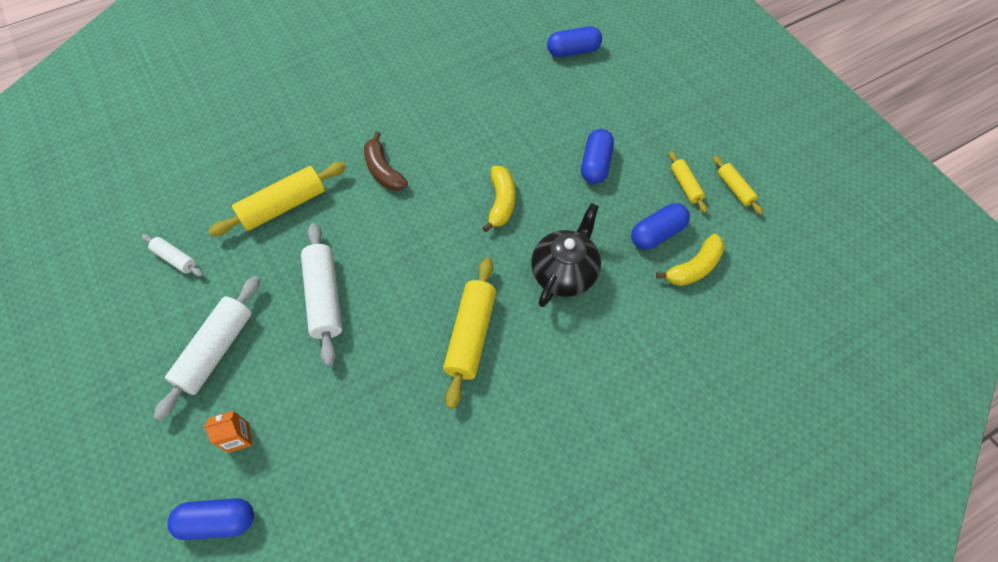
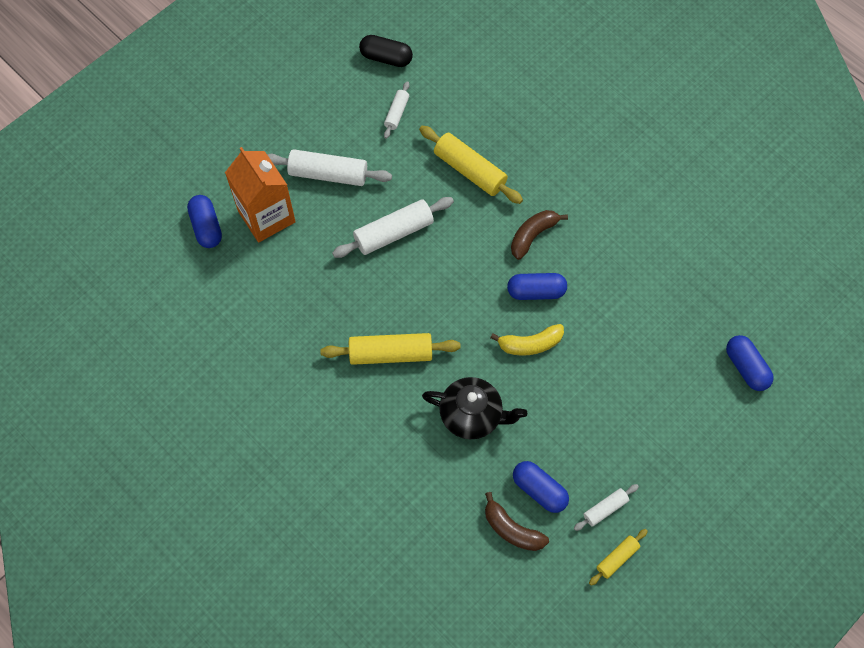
camera: 75 degrees right, 5 degrees up
orange carton [203,411,252,453] -> orange carton [225,147,296,243], size x2.34
blue capsule [581,129,614,184] -> blue capsule moved to [507,273,567,300]
yellow banana [656,234,725,286] -> brown banana [485,492,549,551]
yellow rolling pin [669,151,707,213] -> white rolling pin [574,484,639,531]
none -> black capsule [359,35,413,67]

